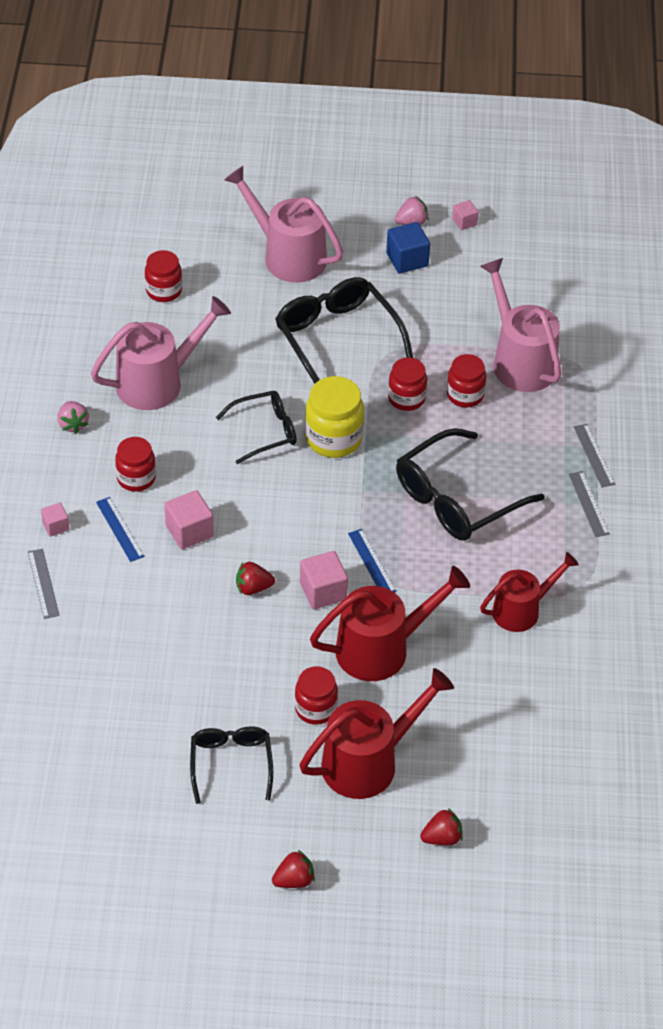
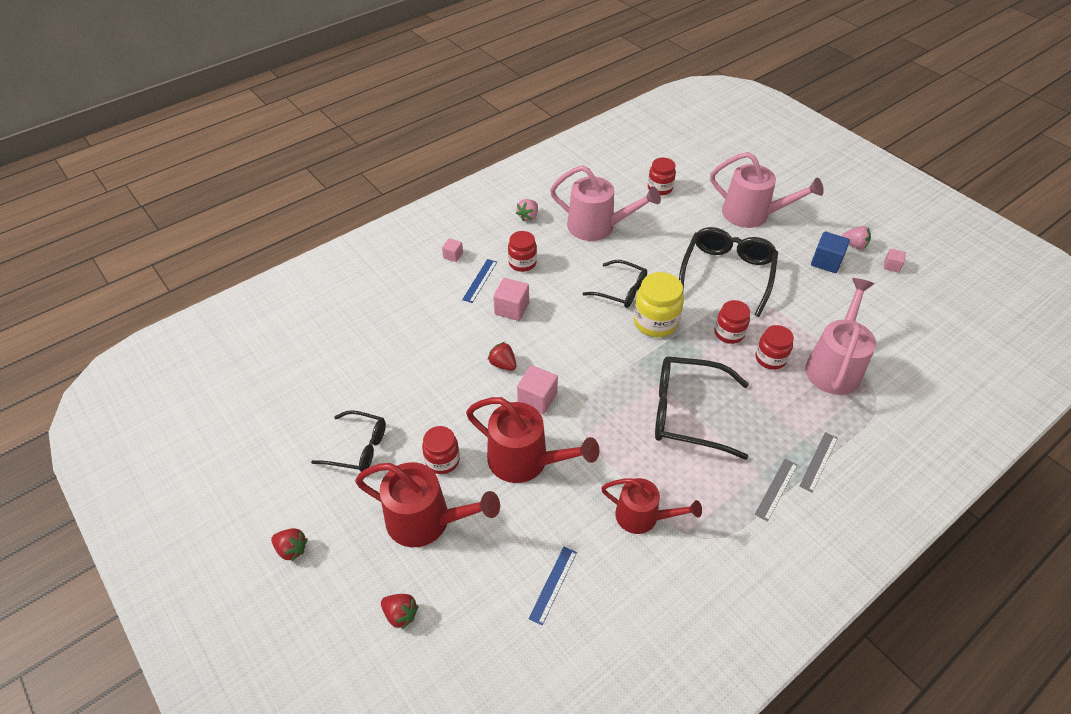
camera: 50 degrees right, 0 degrees up
grey ruler [28,549,60,619] -> none
black glasses [190,726,273,804] -> black glasses turned 60 degrees clockwise [311,410,386,472]
pink watering can [224,166,343,283] -> pink watering can turned 120 degrees clockwise [710,152,824,228]
blue ruler [348,529,397,593] -> blue ruler moved to [529,547,577,625]

